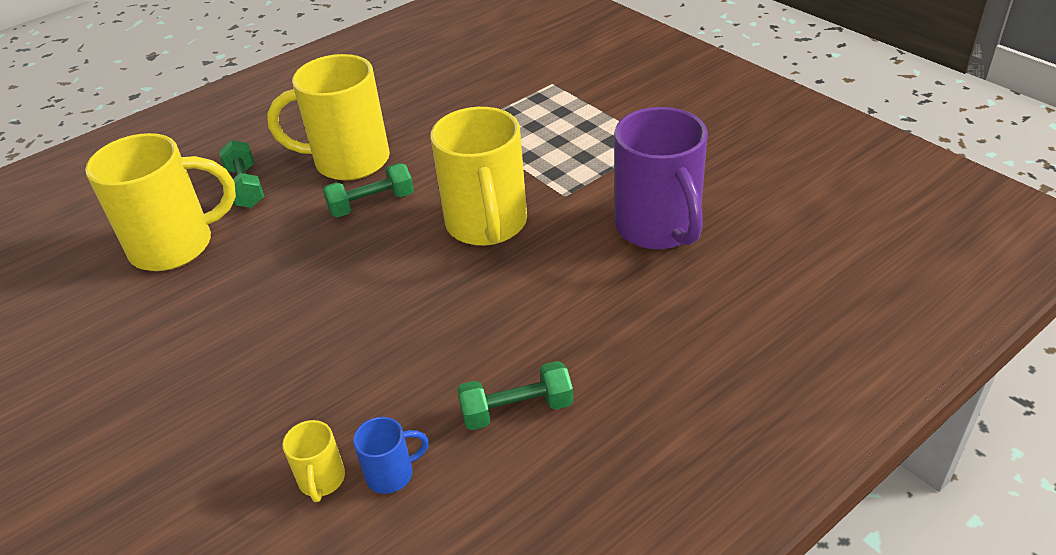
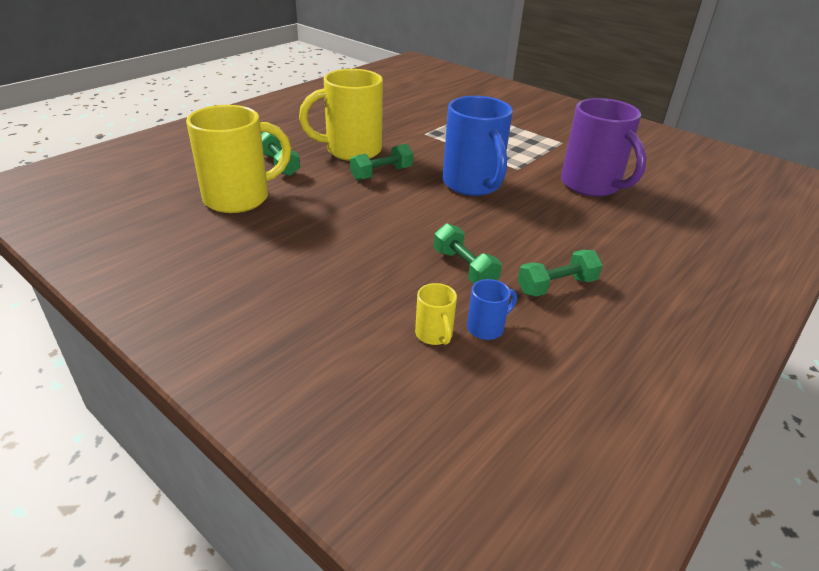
camera: 15 degrees left, 5 degrees down
yellow mug [431,107,527,246] -> blue mug [442,96,513,196]
none -> green dumbbell [434,223,502,284]

